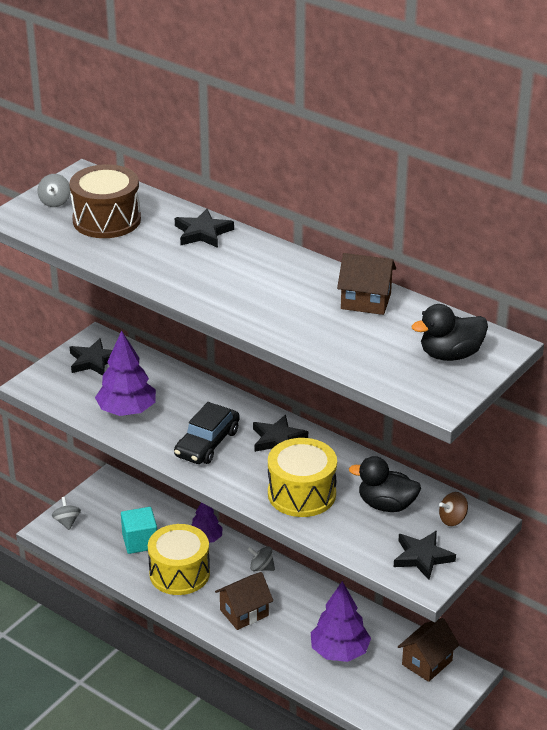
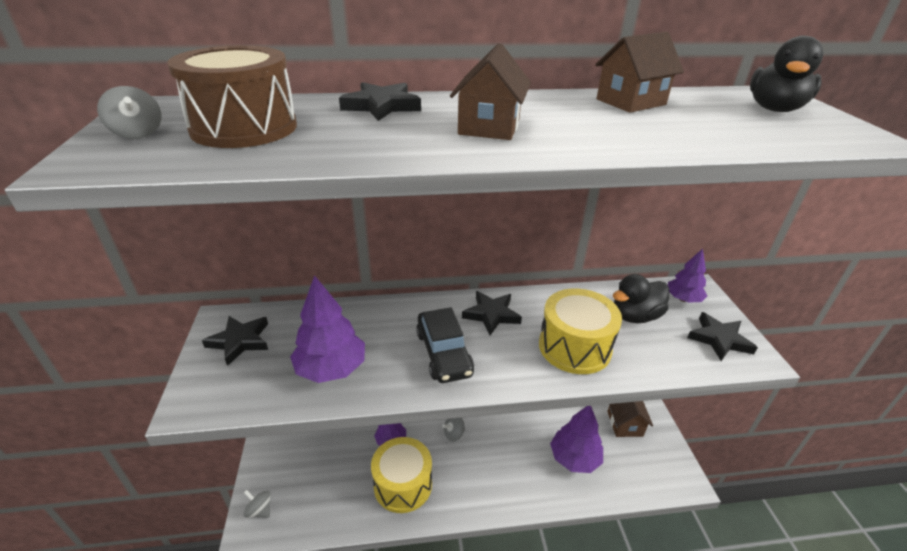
camera: 45 degrees left, 0 degrees up
turquoise cube [121,507,157,554] -> none
brown house [215,572,273,630] -> brown house moved to [450,43,531,140]
brown spinning top [439,492,468,526] -> purple tree [668,248,707,303]

